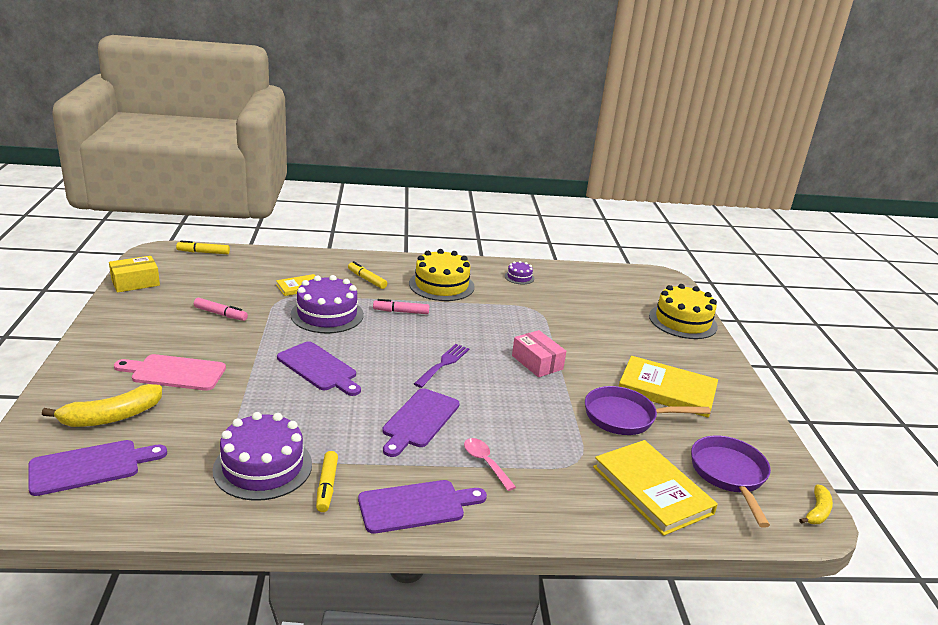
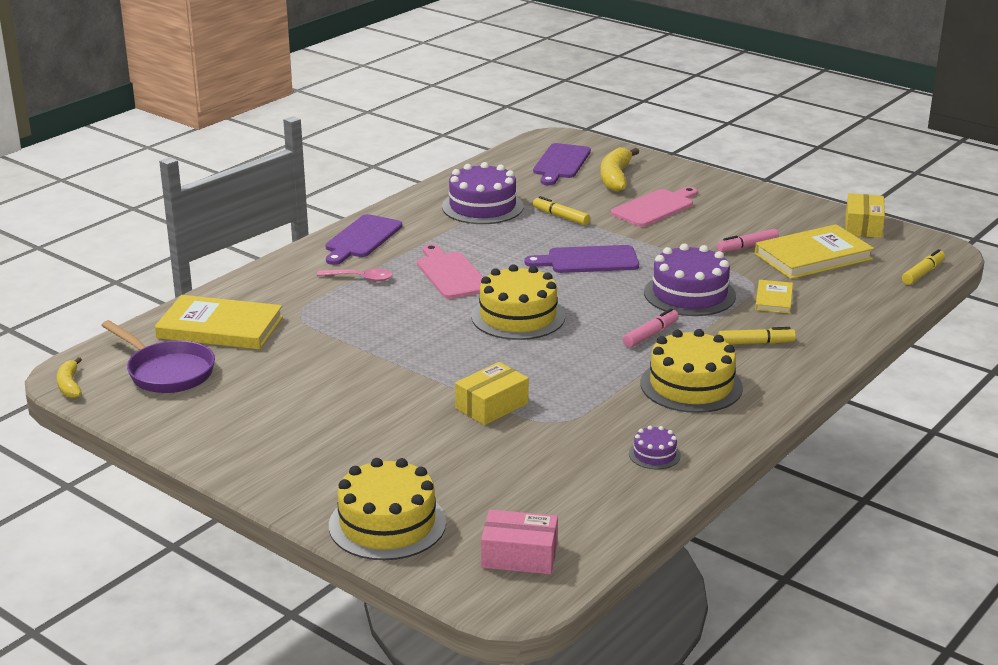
camera: 135 degrees right, 0 degrees up
yellow marker [316,451,338,512] -> yellow marker moved to [533,196,590,225]
purple cutting board [383,388,460,457] -> pink cutting board [417,244,483,299]
purple fork [414,344,469,388] -> yellow cake [471,264,565,340]
pink box [512,330,566,377] -> pink box moved to [481,510,558,574]
purple pan [585,386,710,435] -> none
yellow book [619,356,718,418] -> yellow book moved to [755,224,874,279]
none -> yellow box [455,362,529,425]

